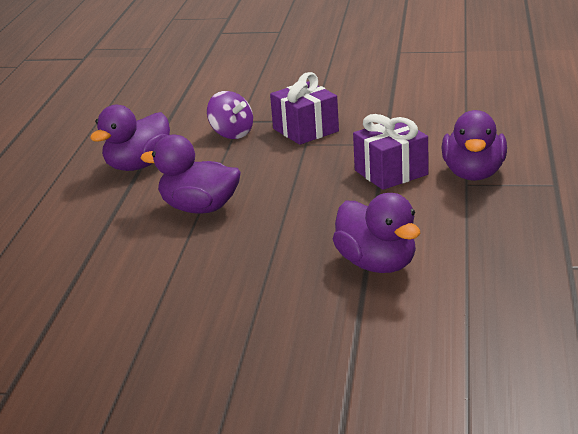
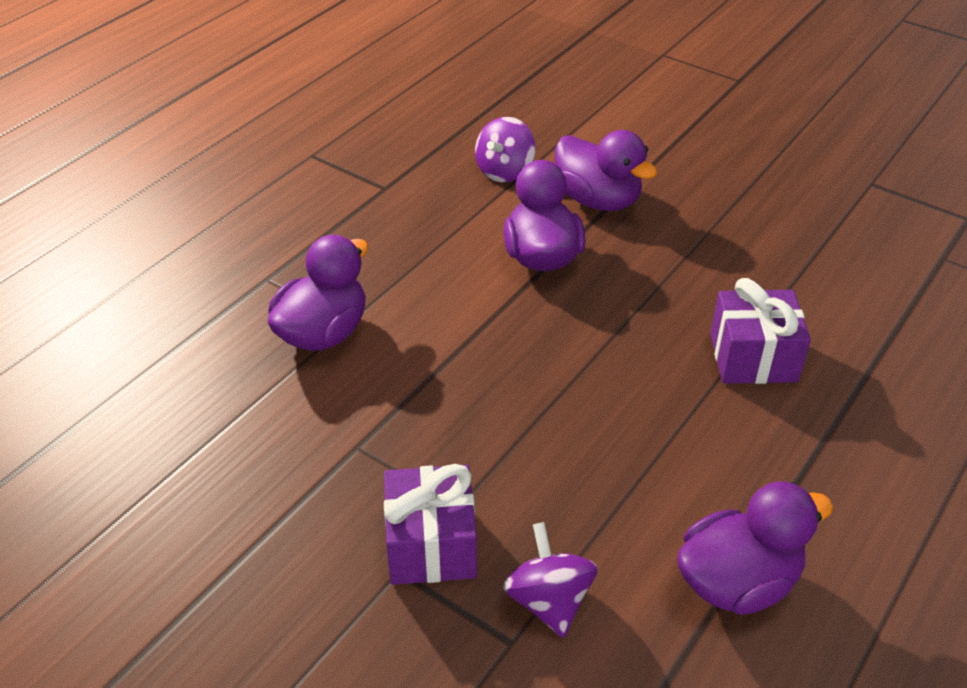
camera: 155 degrees left, 15 degrees up
purple duck [141,135,241,214] -> purple duck moved to [555,130,657,211]
purple gift [353,114,428,190] -> purple gift moved to [710,278,811,384]
none -> purple spinning top [475,117,535,182]

